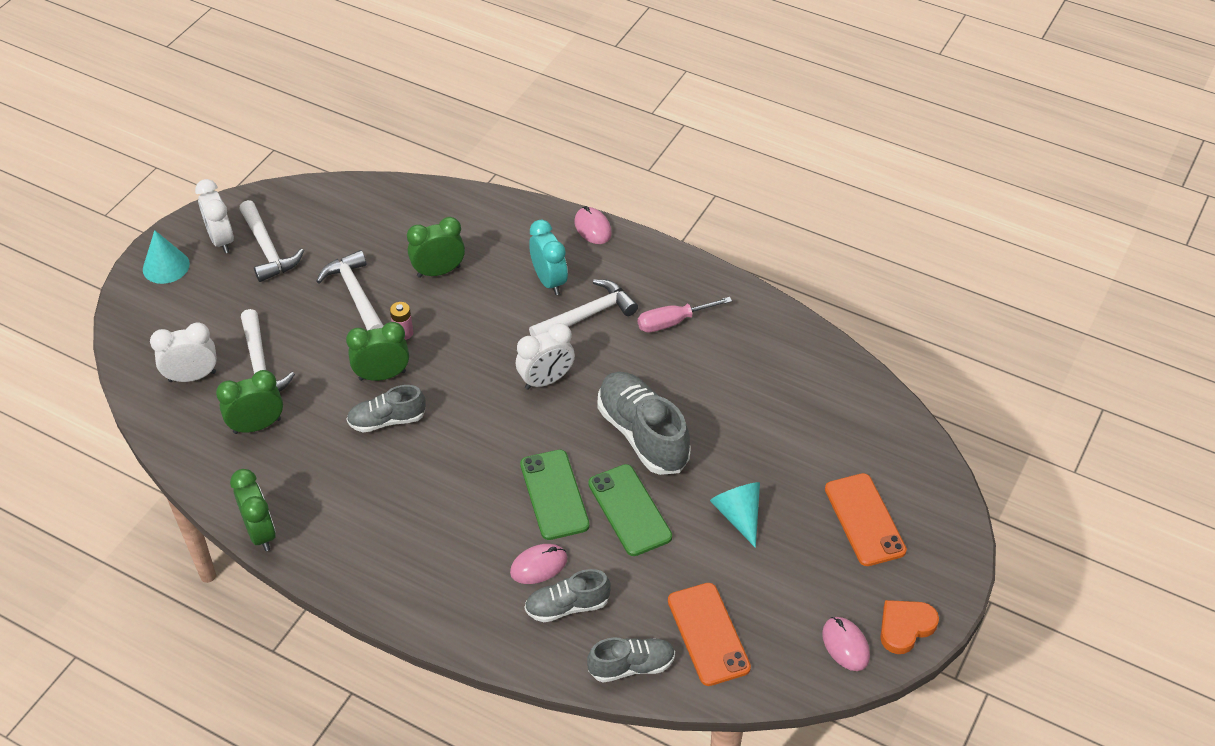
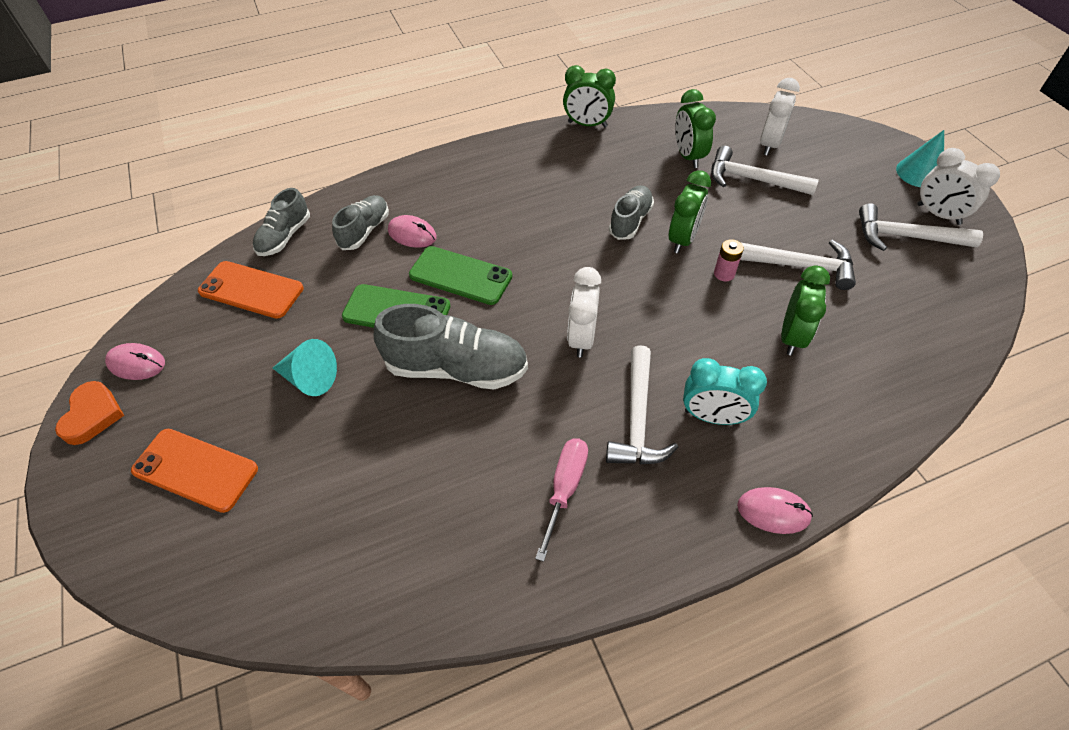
camera: 130 degrees right, 5 degrees up
white clock [195,179,234,253] -> white clock turned 150 degrees counterclockwise [917,148,1000,225]
green clock [216,370,283,434] -> green clock turned 150 degrees clockwise [675,89,716,168]
pink mouse [510,544,567,584] -> pink mouse turned 75 degrees counterclockwise [388,215,437,248]

